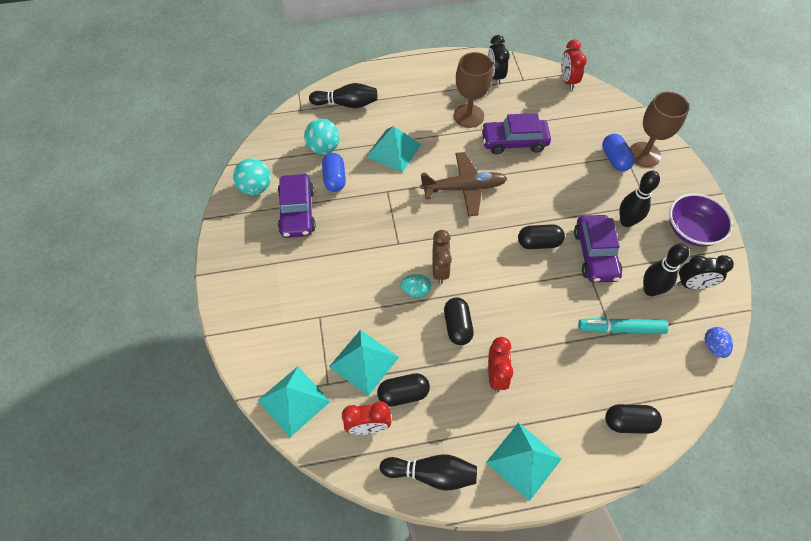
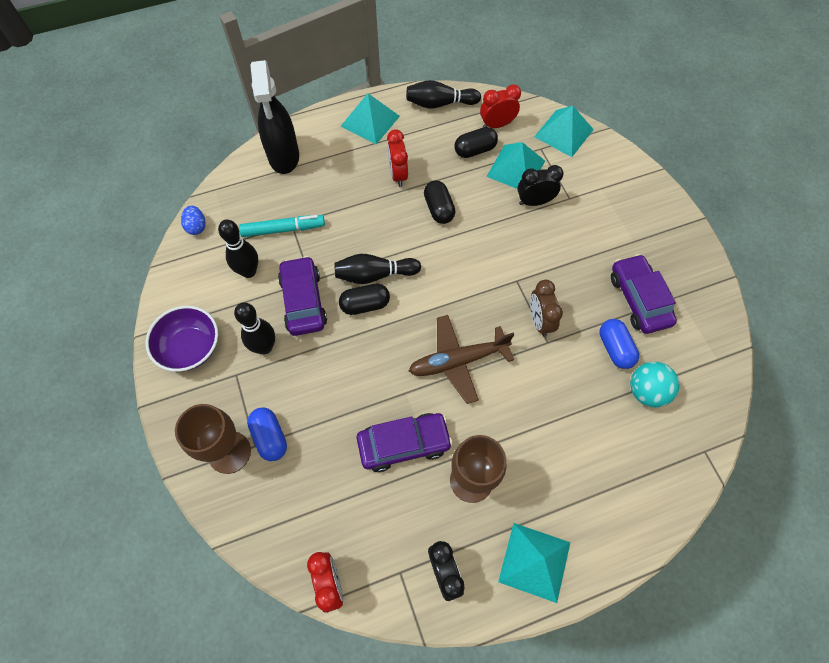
camera: 170 degrees right, 5 degrees up
turquoise ball [233,158,271,195] -> none
black bowling pin [309,83,378,108] -> black bowling pin moved to [334,254,421,284]
turquoise pyramid [366,126,422,172] -> turquoise pyramid moved to [498,523,570,603]
turquoise egg [400,274,431,297] -> none
brown clock [433,230,452,284] -> brown clock moved to [530,280,563,337]
black capsule [605,404,662,434] -> black spray bottle [250,60,299,174]
black clock [677,255,734,289] -> black clock moved to [517,165,564,206]

